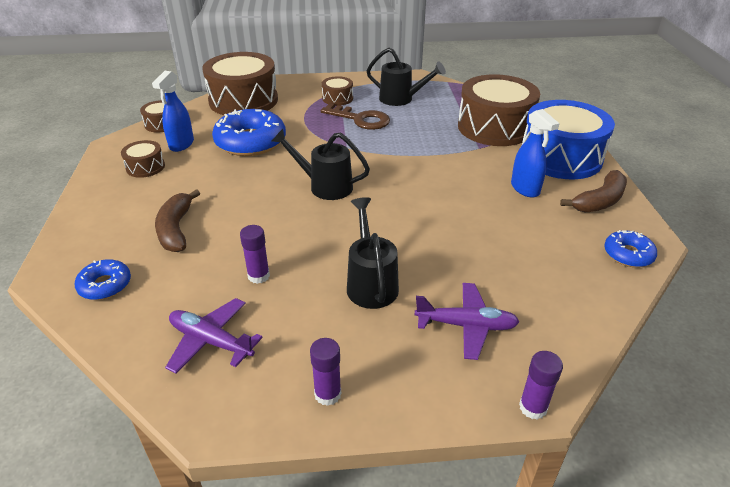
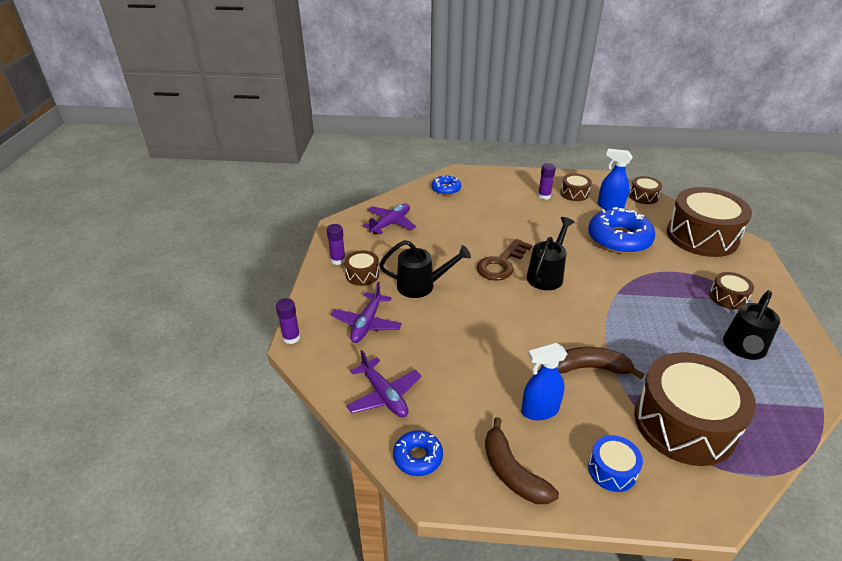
camera: 100 degrees right, 0 degrees up
brown banana [155,189,200,252] -> brown banana moved to [557,347,644,379]
purple glue stick [240,225,270,284] -> purple glue stick moved to [538,163,556,200]
brown key [321,103,390,130] -> brown key moved to [477,239,532,281]
blue drum [522,100,615,179] -> blue drum [588,435,643,492], size x0.46
none -> brown drum [344,250,379,286]
none -> purple plane [346,350,422,417]

